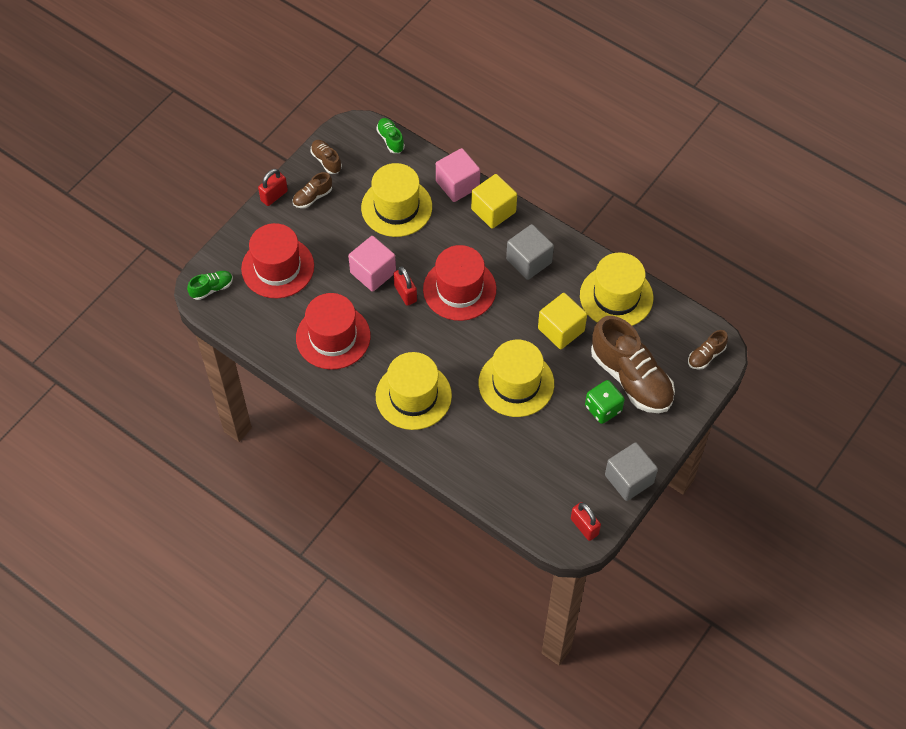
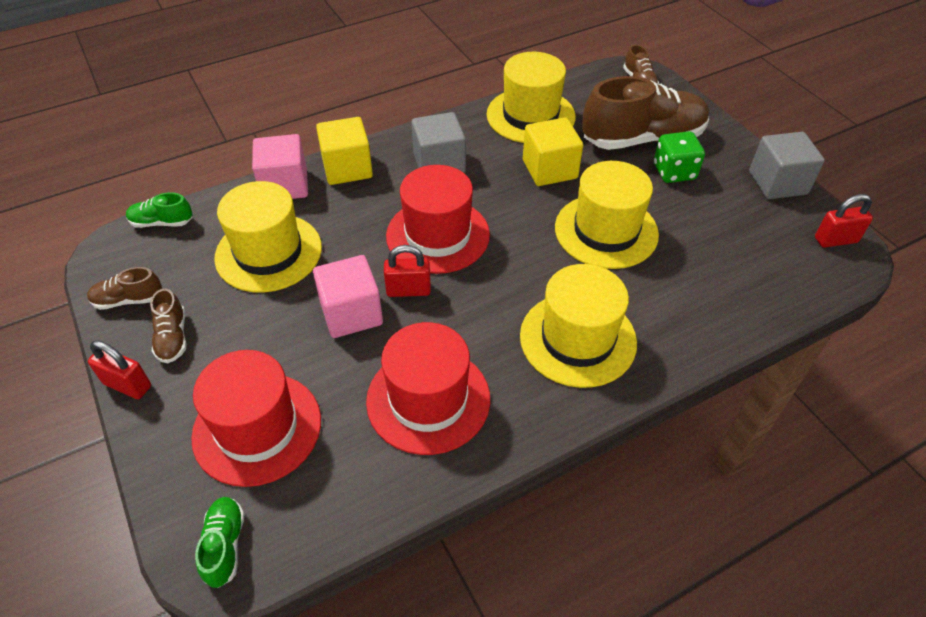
camera: 65 degrees left, 10 degrees down
red padlock [258,169,288,206] -> red padlock turned 45 degrees counterclockwise [88,340,151,399]

